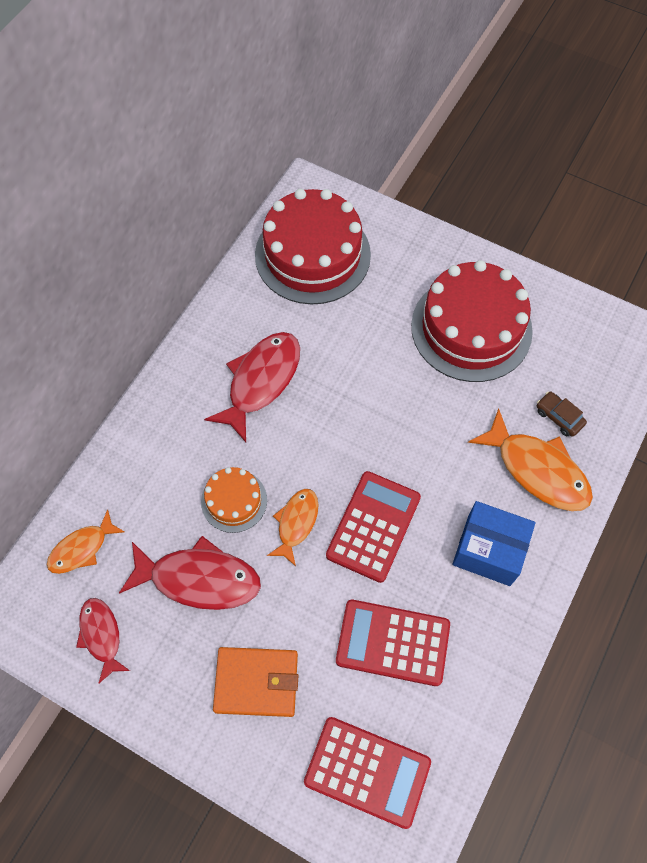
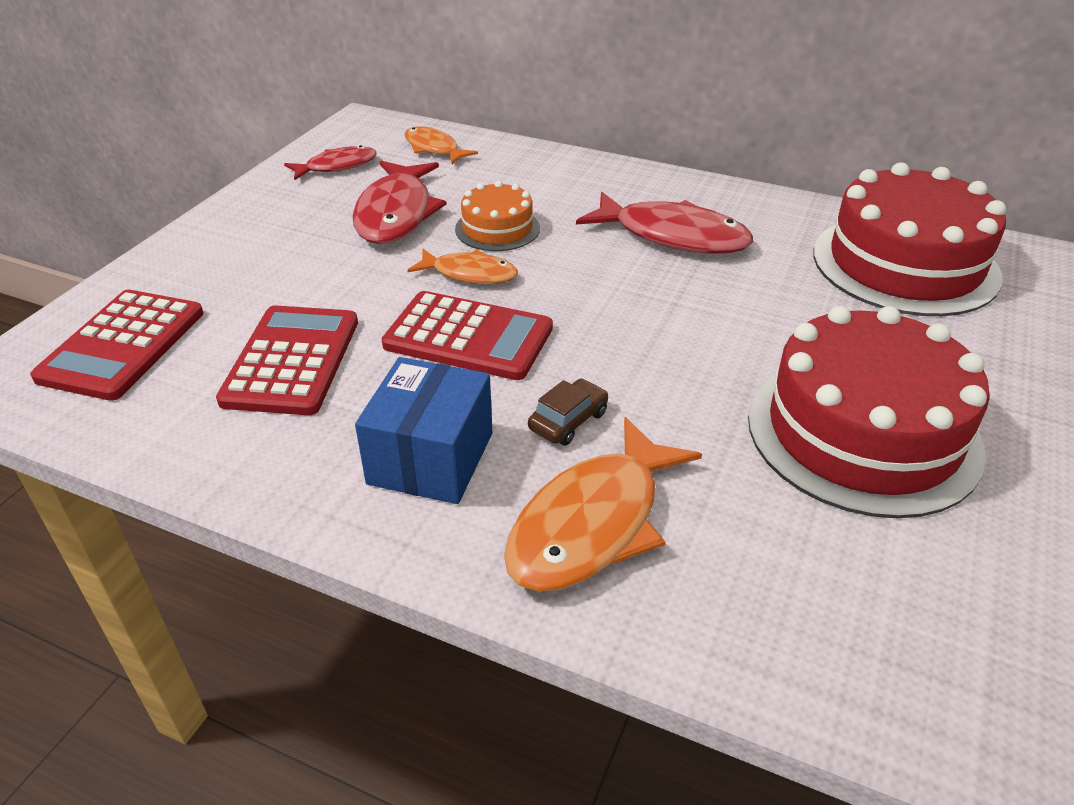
camera: 85 degrees right, 25 degrees down
orange wallet [213,647,298,717] -> none
brown car [537,392,587,437] -> brown car moved to [528,379,608,445]

